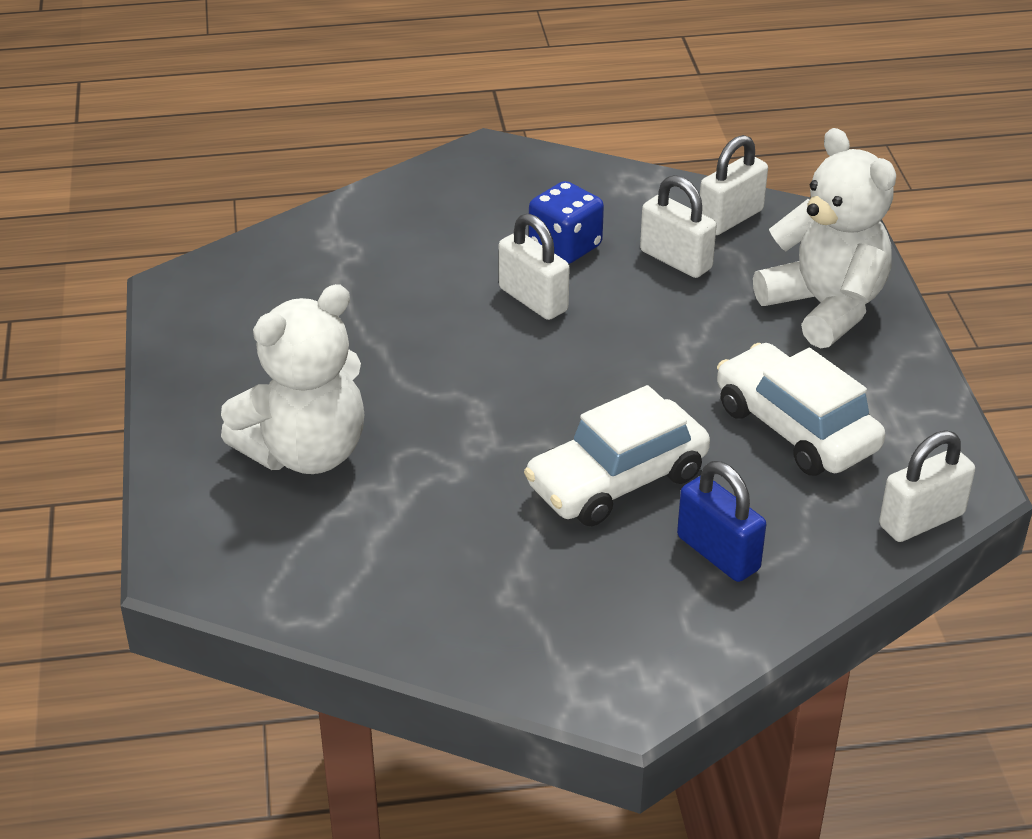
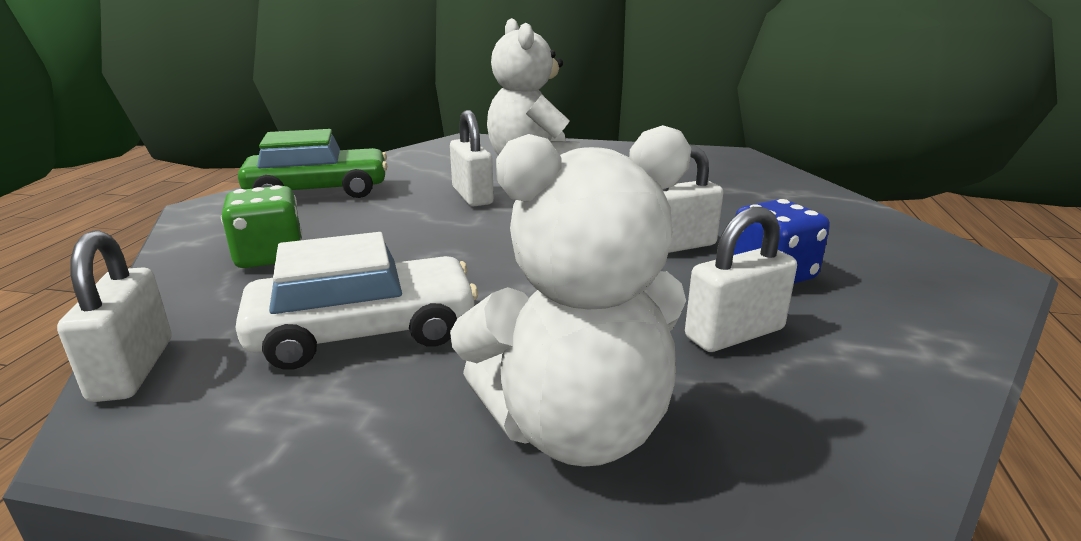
camera: 110 degrees right, 15 degrees down
white car [524,385,710,526] -> none
blue padlock [677,461,766,582] -> green dice [221,185,302,268]
white padlock [700,135,768,235] -> white padlock moved to [450,110,494,206]
none -> green car [238,129,387,198]

